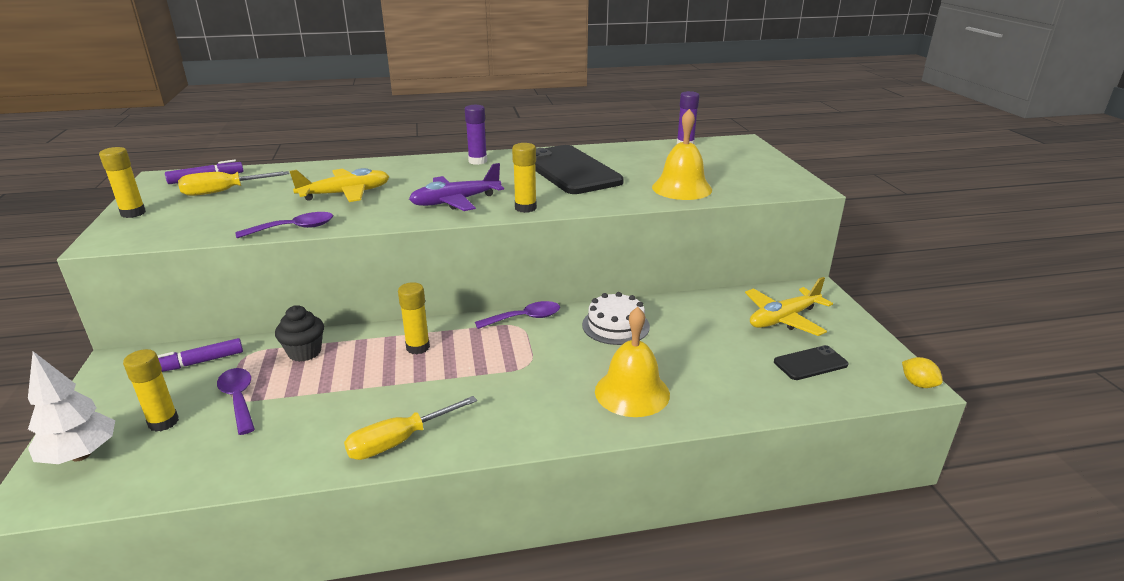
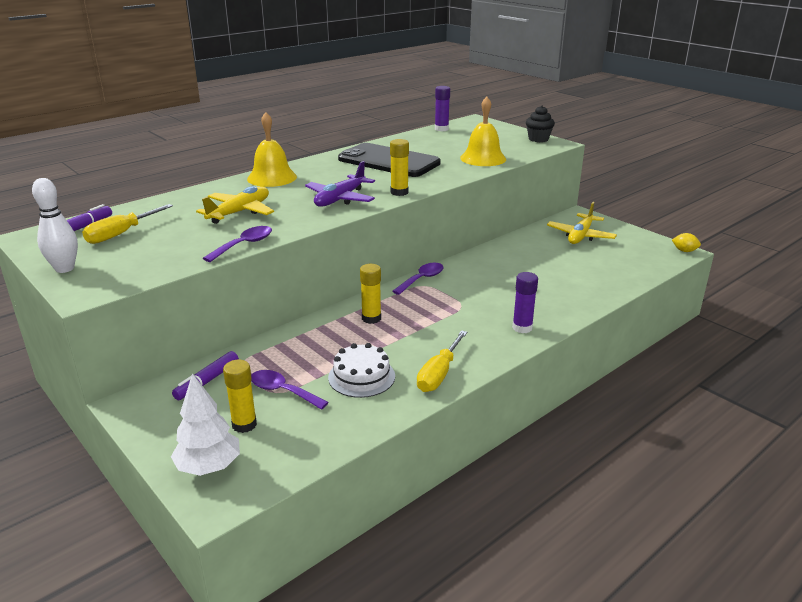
camera: 30 degrees left, 0 degrees up
yellow glue stick [99,147,146,218] -> white bowling pin [32,178,78,273]
black cupcake [275,305,324,362] -> black cupcake moved to [526,105,555,142]
purple glue stick [465,105,487,165] -> purple glue stick moved to [512,272,538,333]
white cake [582,292,650,345] -> white cake moved to [328,343,395,398]
yellow bell [595,307,670,417] -> yellow bell moved to [247,112,297,187]
black phone [774,345,849,380] -> none

